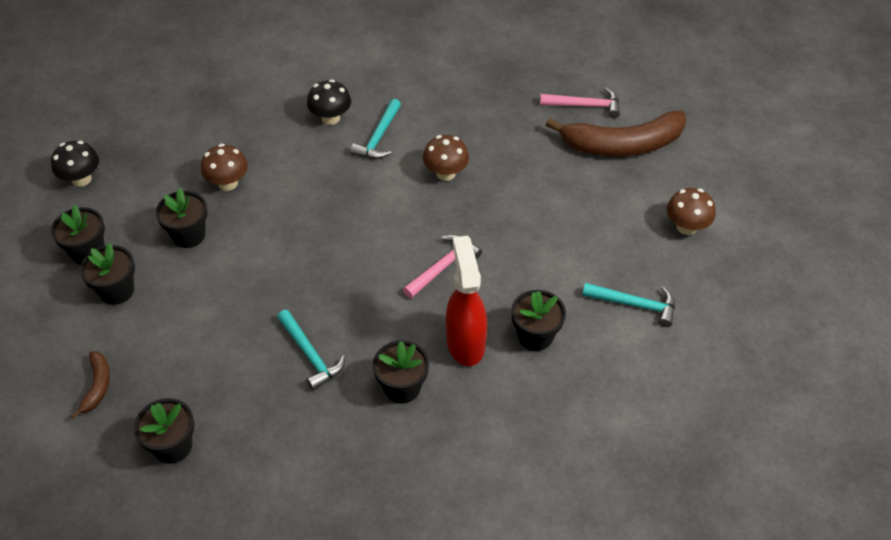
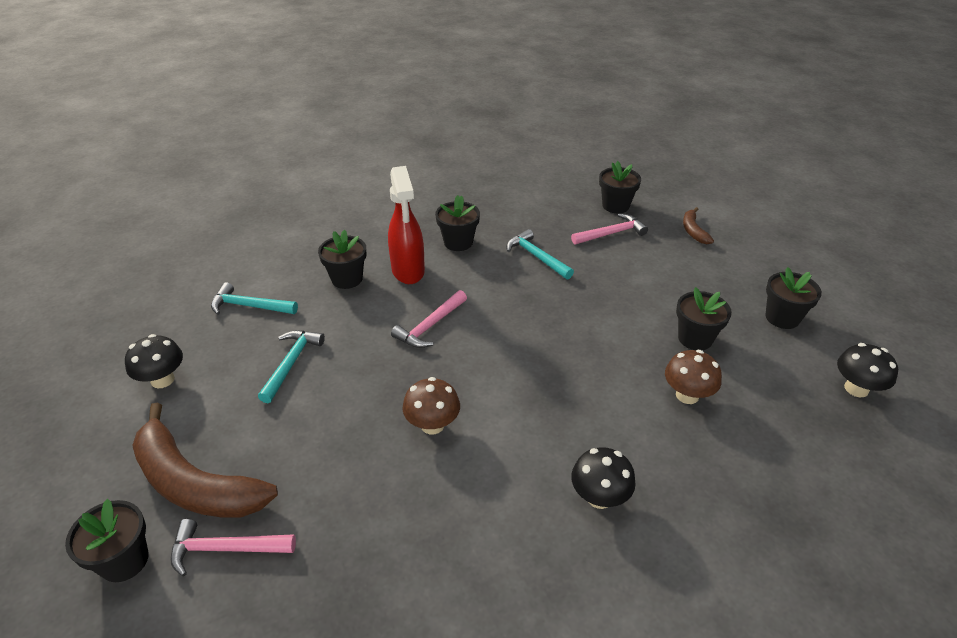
camera: 175 degrees right, 10 degrees down
black flower pot [80,243,135,305] -> black flower pot moved to [65,499,149,582]
turquoise hammer [350,99,401,159] -> turquoise hammer moved to [258,330,325,403]
brown banana [546,111,686,156] -> brown banana turned 135 degrees counterclockwise [132,402,278,518]
brown mushroom [667,188,716,235] -> black mushroom [125,334,183,388]
none -> pink hammer [571,214,648,245]

